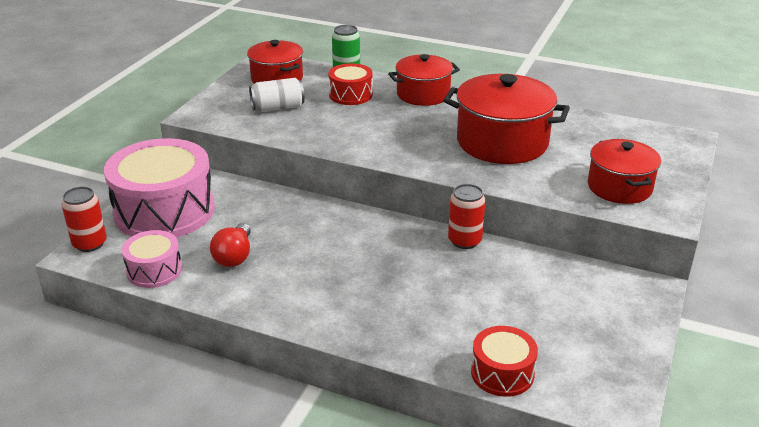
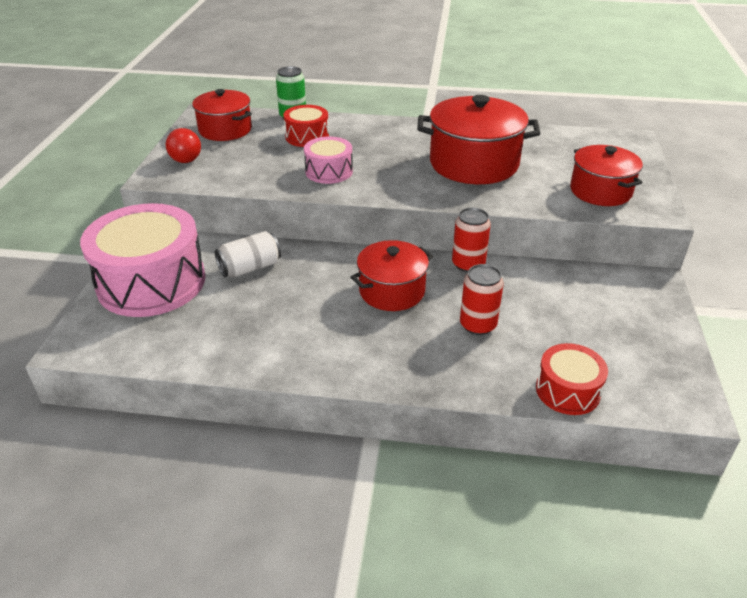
camera: 15 degrees left, 5 degrees up
red can [62,187,107,252] -> red can moved to [460,264,504,335]
pink drum [122,230,182,288] -> pink drum moved to [304,136,353,184]
red light bulb [210,223,251,267] -> red light bulb moved to [166,128,201,163]
white can [249,78,305,112] -> white can moved to [215,231,281,277]
red pot [388,54,460,106] -> red pot moved to [350,240,433,311]

